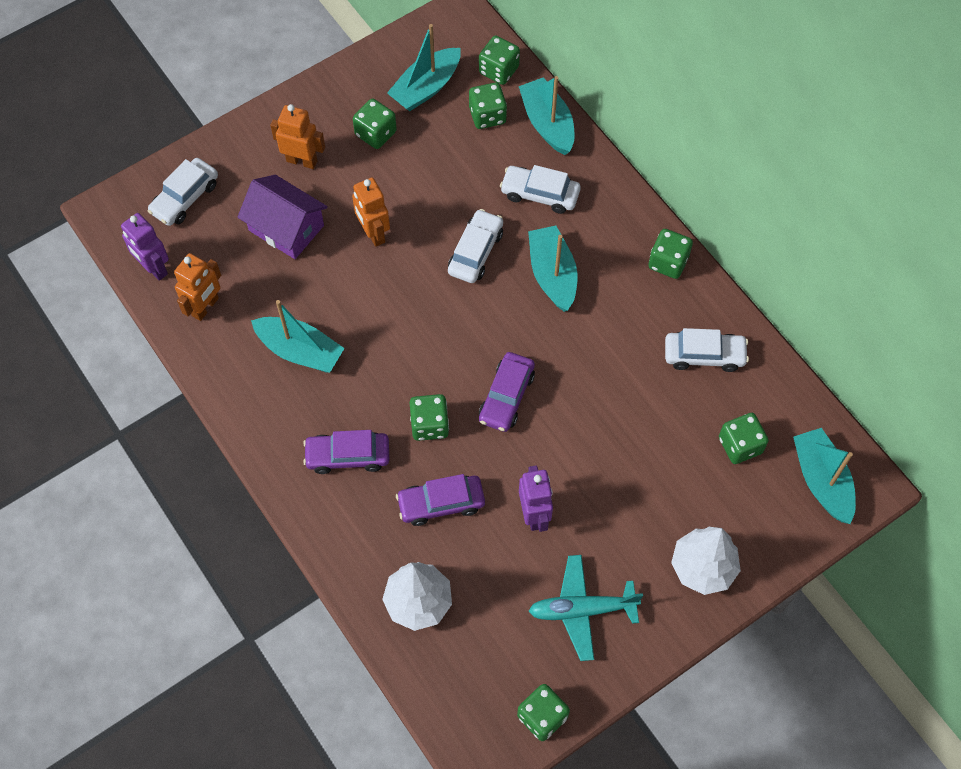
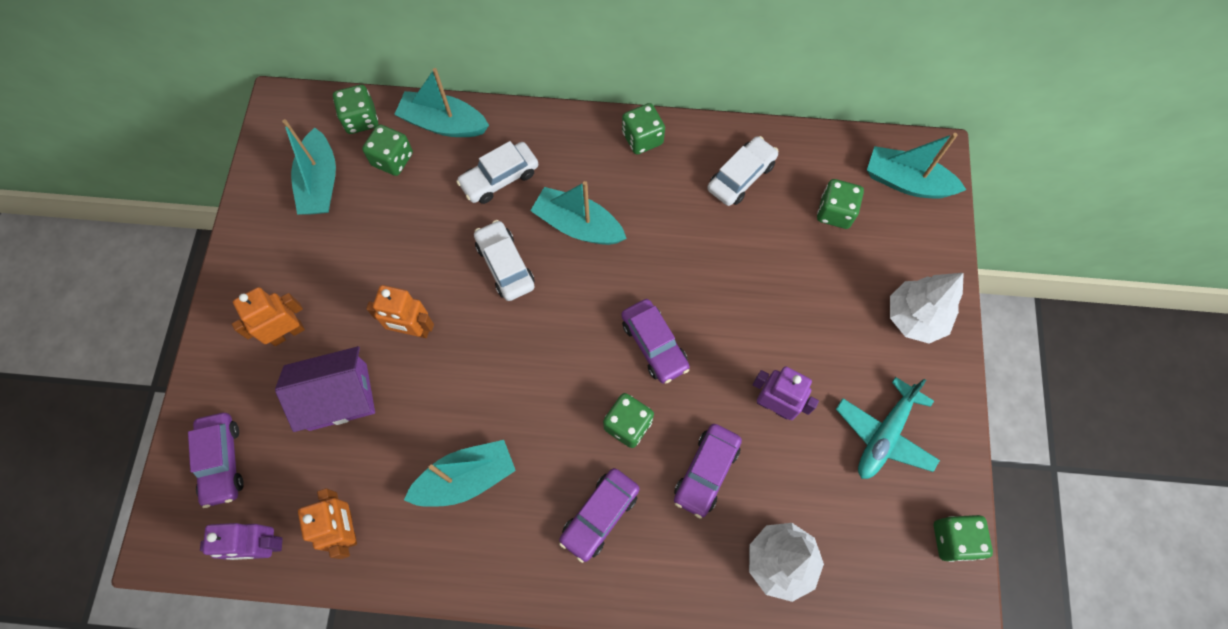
camera: 50 degrees left, 5 degrees up
white car [147,158,218,226] -> purple car [188,413,244,508]
green dice [353,99,397,149] -> none

